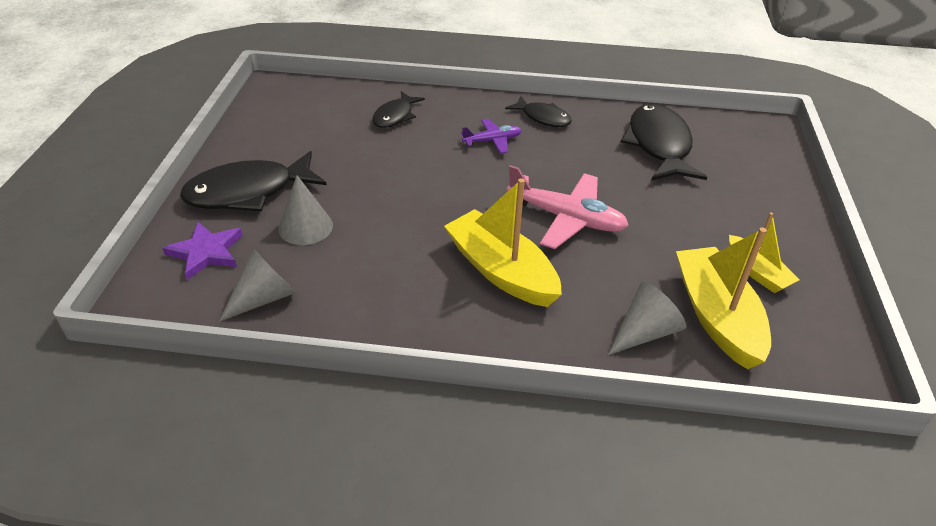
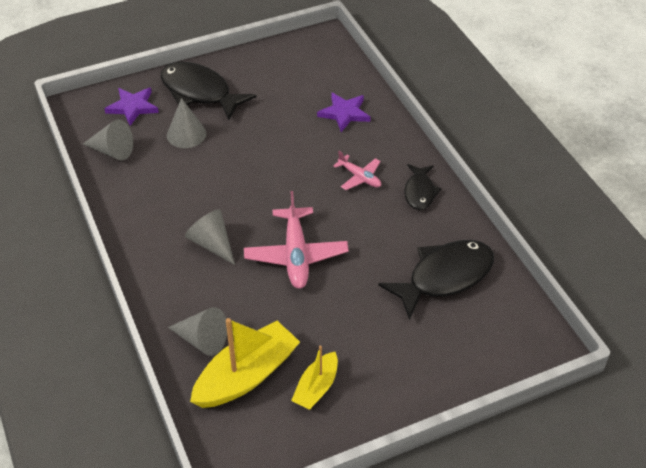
camera: 60 degrees right, 5 degrees up
black fish [372,91,425,128] -> purple star [317,92,371,132]
yellow boat [444,178,562,307] -> grey cone [185,210,235,265]
purple plane [461,119,522,153] -> pink plane [333,151,381,190]

